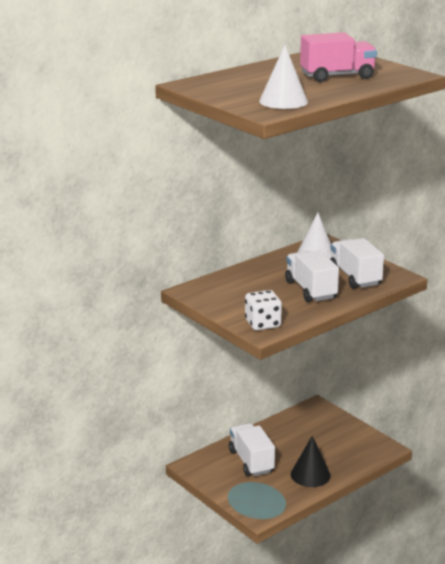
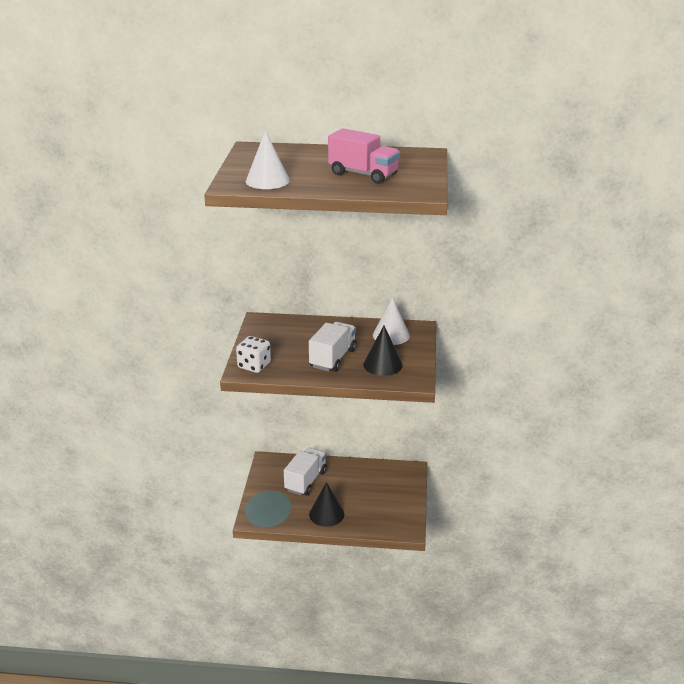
camera: 45 degrees right, 5 degrees up
white truck [330,238,384,289] -> black cone [363,326,403,376]

